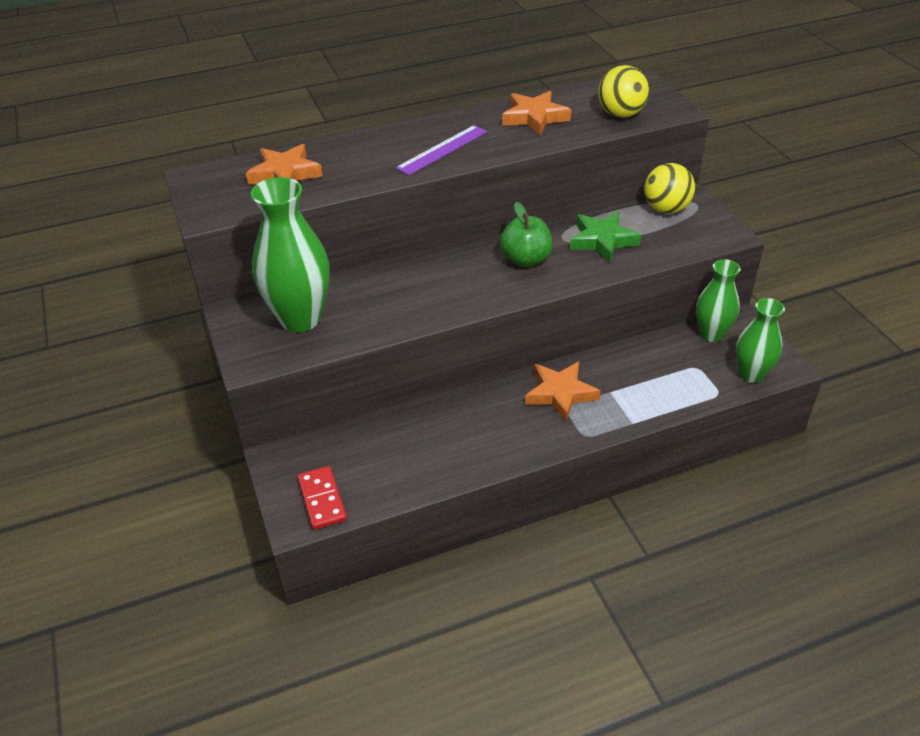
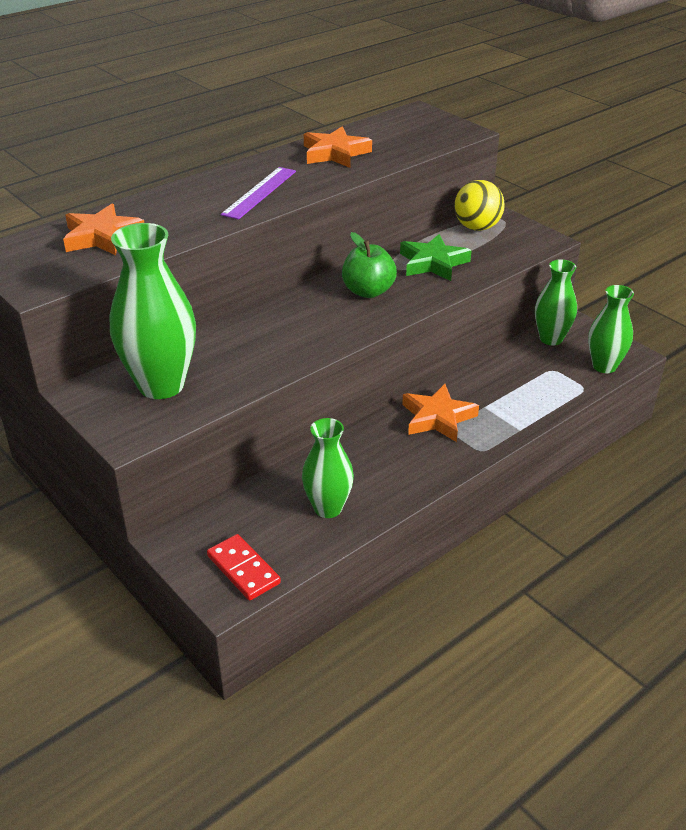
camera: 20 degrees left, 5 degrees down
yellow ball [598,65,649,118] -> none
none -> green vase [302,418,354,518]

